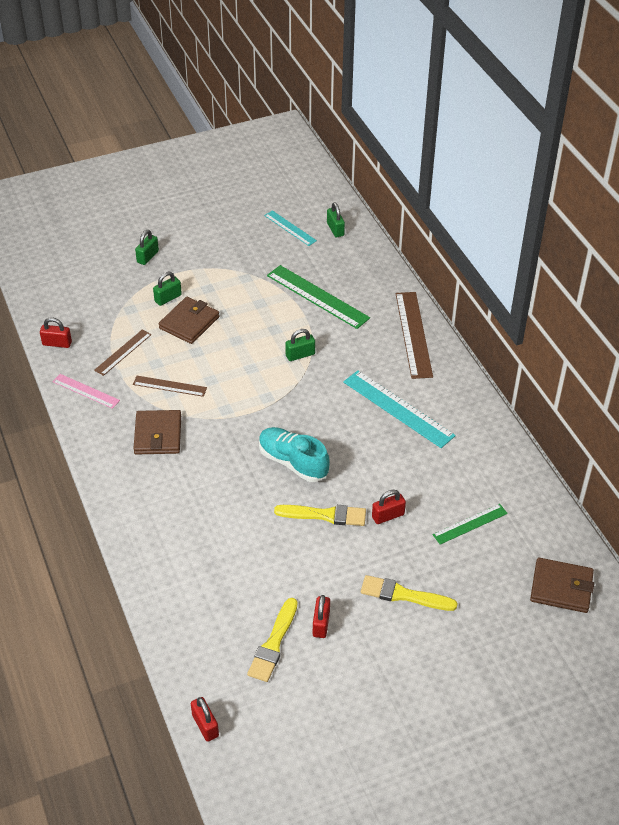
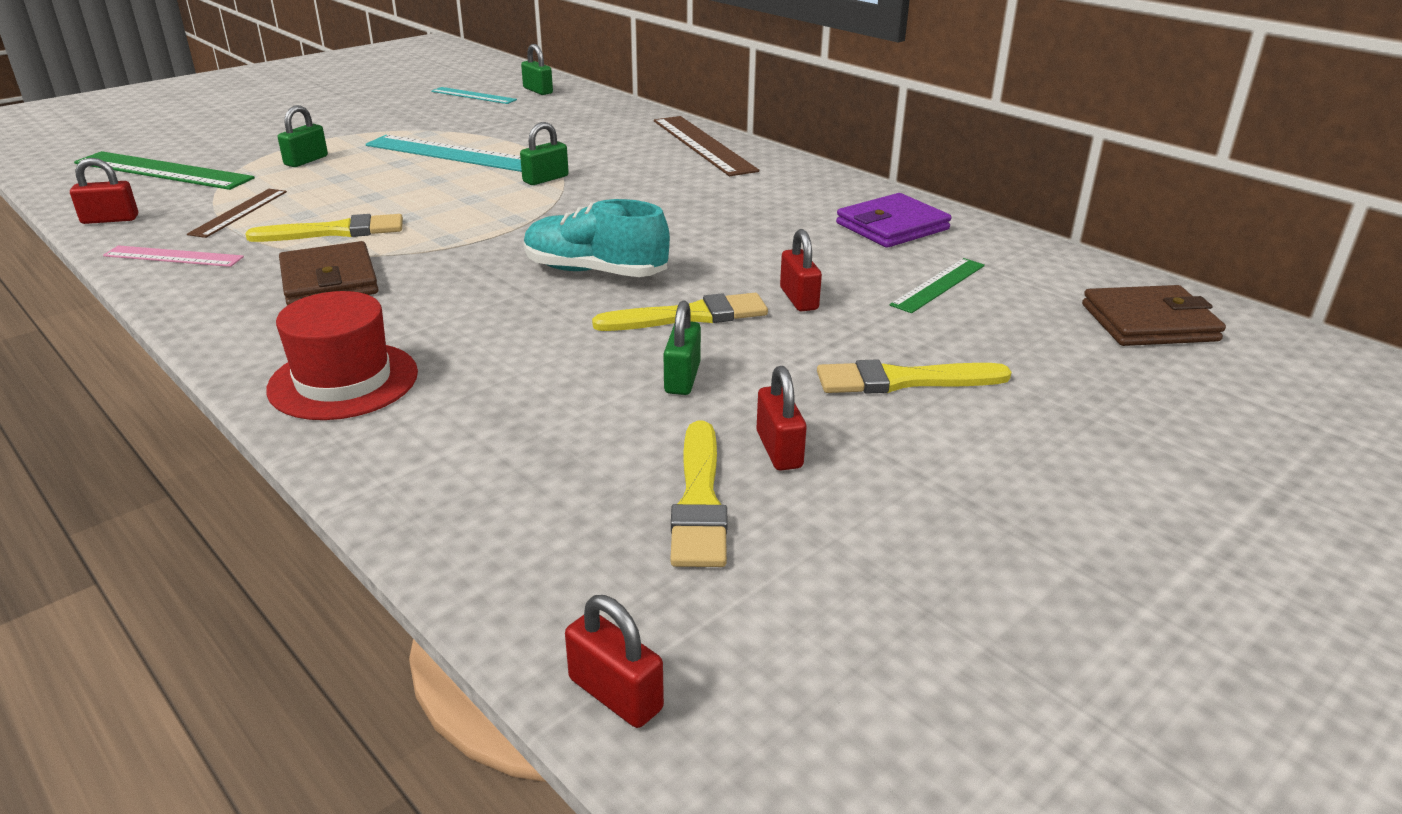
camera: 20 degrees left, 15 degrees down
brown ruler [133,376,207,397] -> yellow brush [245,214,403,242]
green padlock [135,230,159,265] -> green padlock moved to [664,300,701,395]
brown wallet [159,297,219,344] -> none
green ruler [267,265,370,329] -> green ruler moved to [74,151,255,190]
turquoise ruler [343,370,456,448] -> turquoise ruler moved to [366,135,522,172]
red padlock [372,490,406,524] -> red padlock turned 60 degrees counterclockwise [780,229,822,311]
none -> red hat [266,291,418,420]
none -> purple wallet [836,193,951,248]

